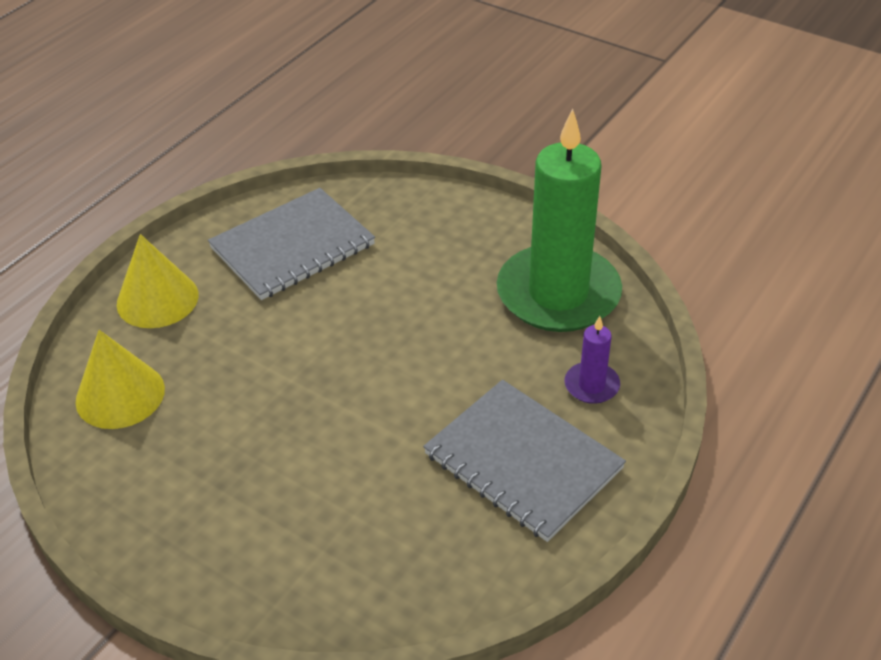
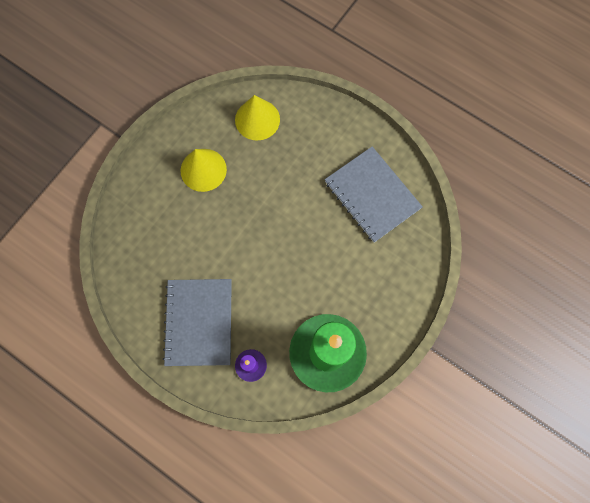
camera: 90 degrees right, 30 degrees up
yellow cone [117,234,199,328] -> yellow cone moved to [181,149,227,192]
grey notebook [423,380,626,542] -> grey notebook turned 45 degrees counterclockwise [163,279,232,366]

